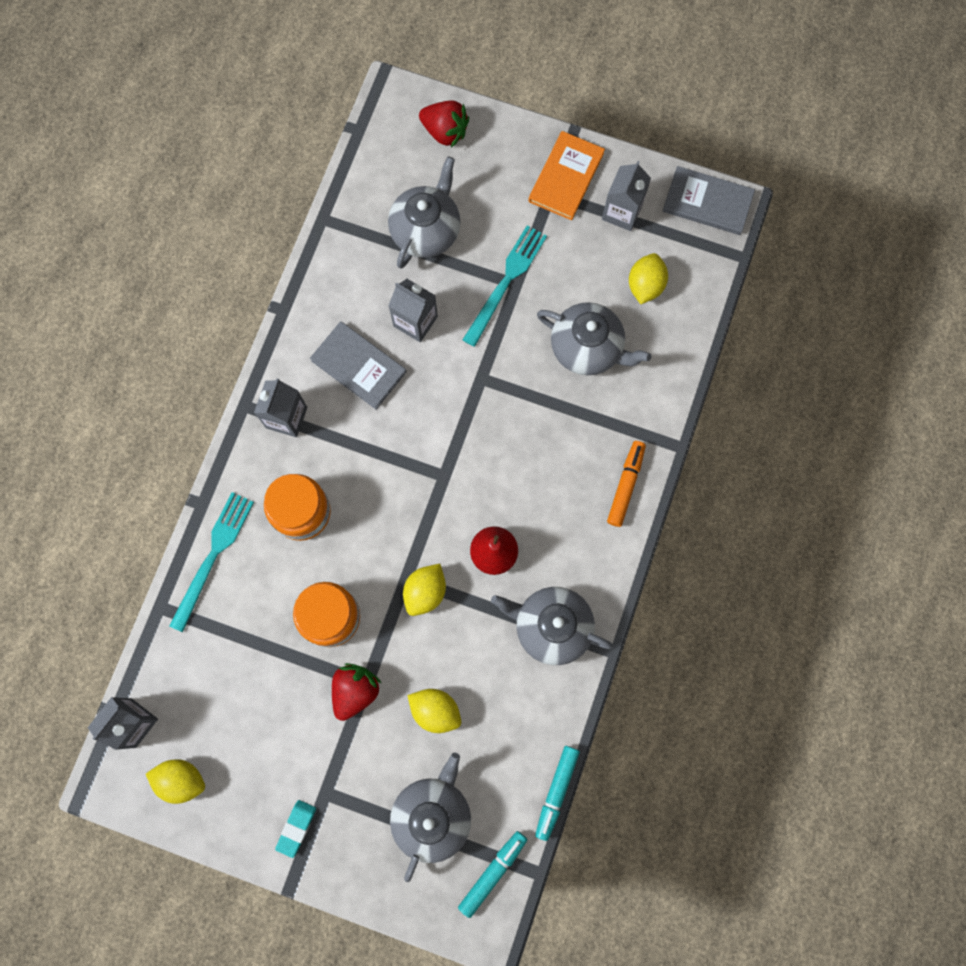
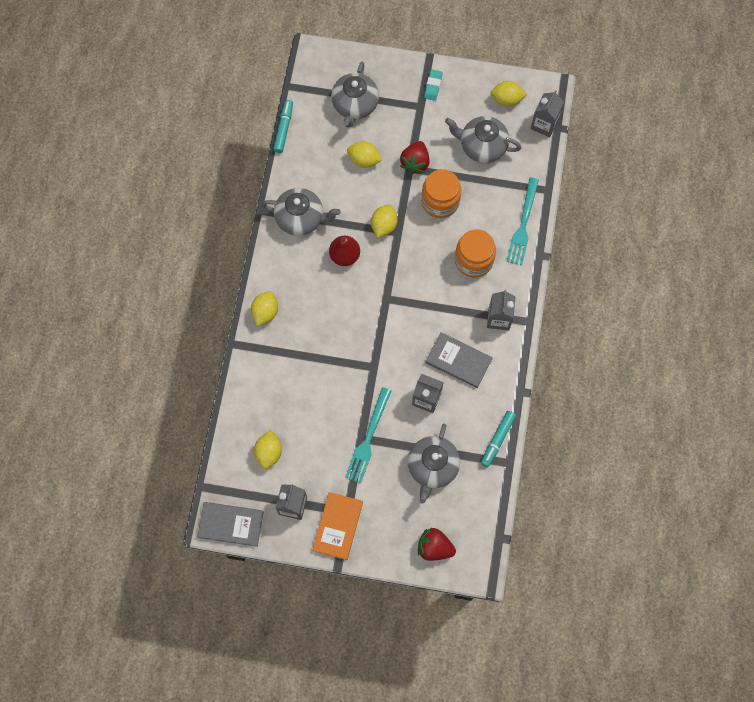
camera: 170 degrees right, 5 degrees down
turquoise marker [458,831,528,918] -> turquoise marker moved to [481,411,516,467]
grey teapot [537,302,651,375] -> grey teapot moved to [445,116,521,163]
orange marker [607,441,646,527] -> yellow lemon [251,291,278,326]

